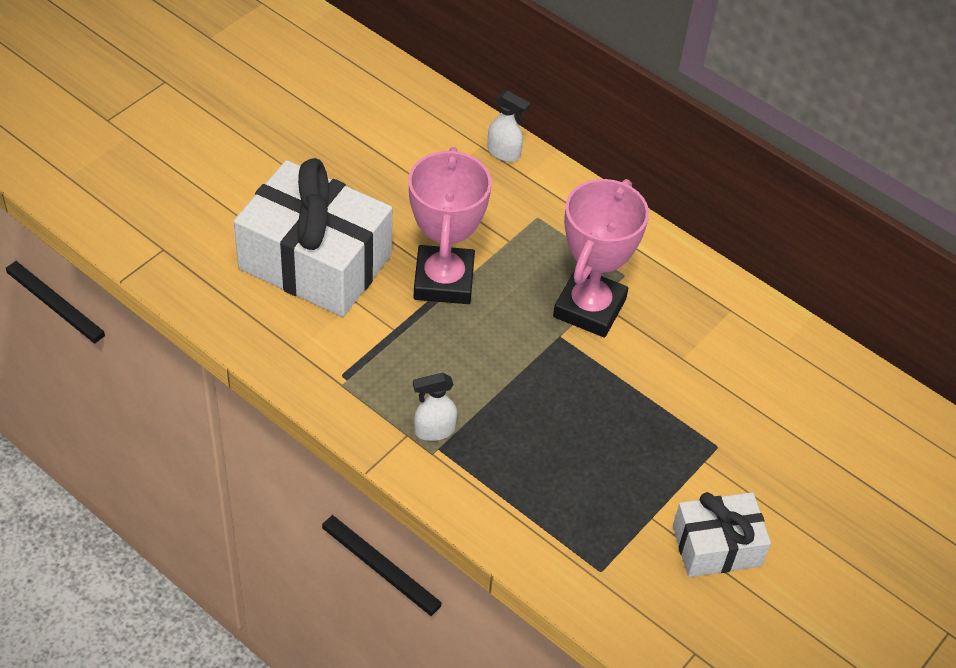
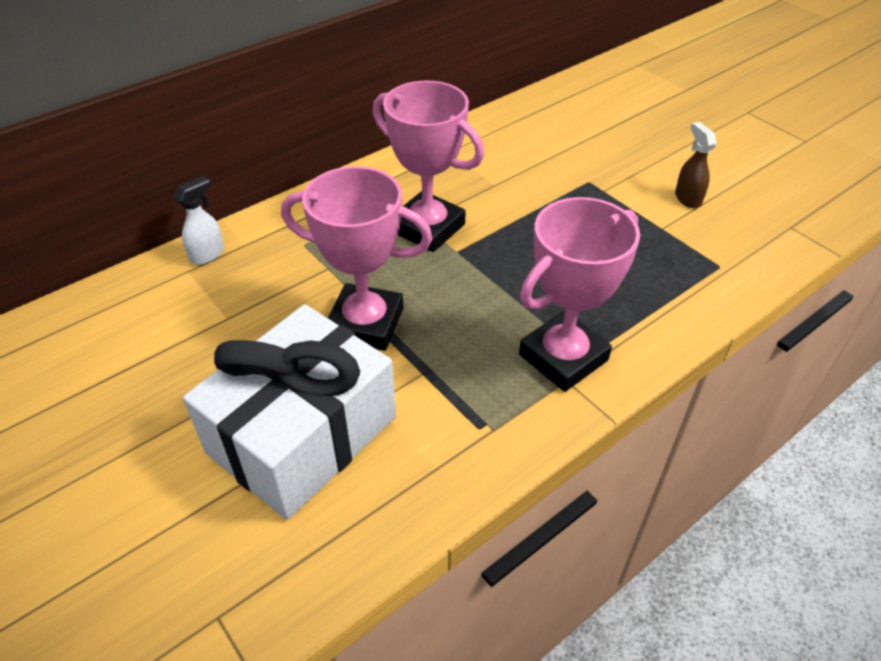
camera: 75 degrees left, 5 degrees down
white spray bottle [413,373,457,441] -> pink trophy [519,197,640,392]
white gift [673,492,771,577] -> brown spray bottle [675,122,717,208]

